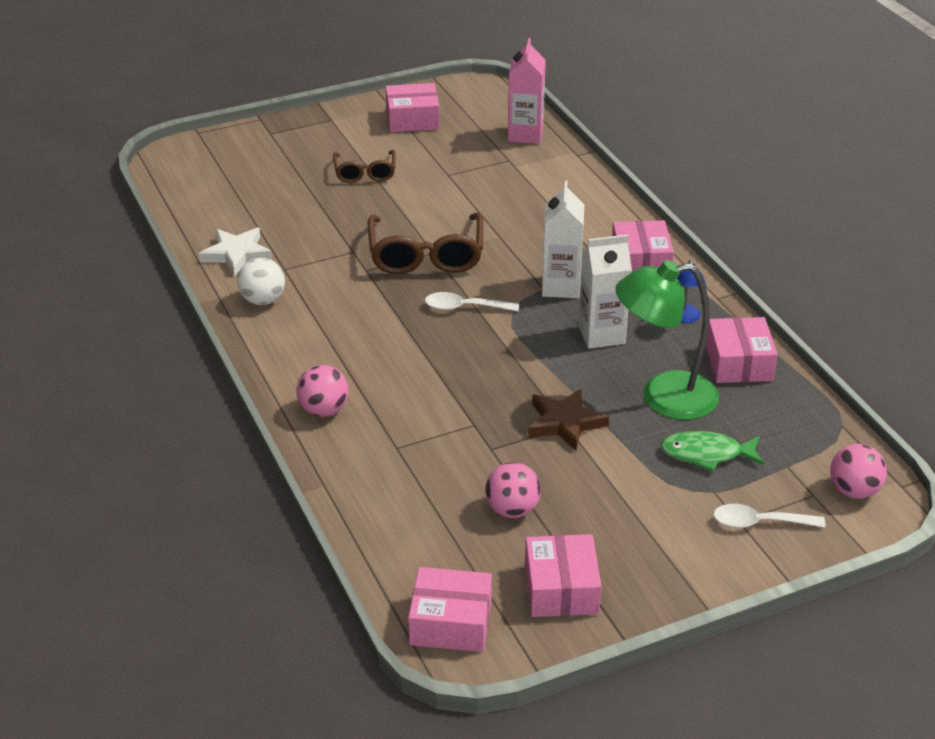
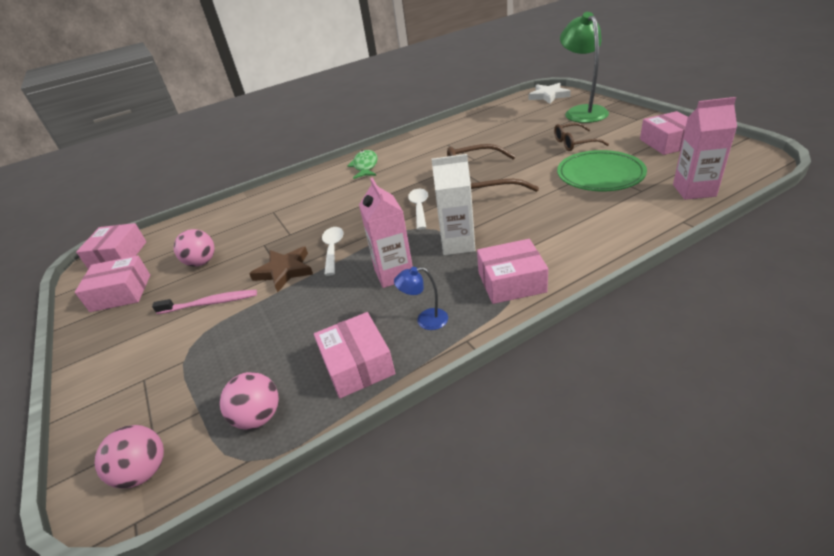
camera: 90 degrees right, 0 degrees up
white star [199,228,272,276] -> white star moved to [528,83,571,104]
white ball [237,258,285,305] -> none
pink ball [297,365,349,417] -> pink ball moved to [220,372,279,430]
white carton [578,234,632,349] -> pink carton [359,178,413,288]
green lamp [615,260,719,420] -> green lamp moved to [560,12,609,123]
green fish [660,431,764,471] -> green fish moved to [347,150,378,179]
pink box [706,317,778,383] -> pink box turned 75 degrees clockwise [314,312,395,398]
white spoon [713,504,826,528] -> white spoon moved to [322,227,344,276]
none -> pink toothbrush [152,290,257,314]
none -> green plate [557,150,647,191]

